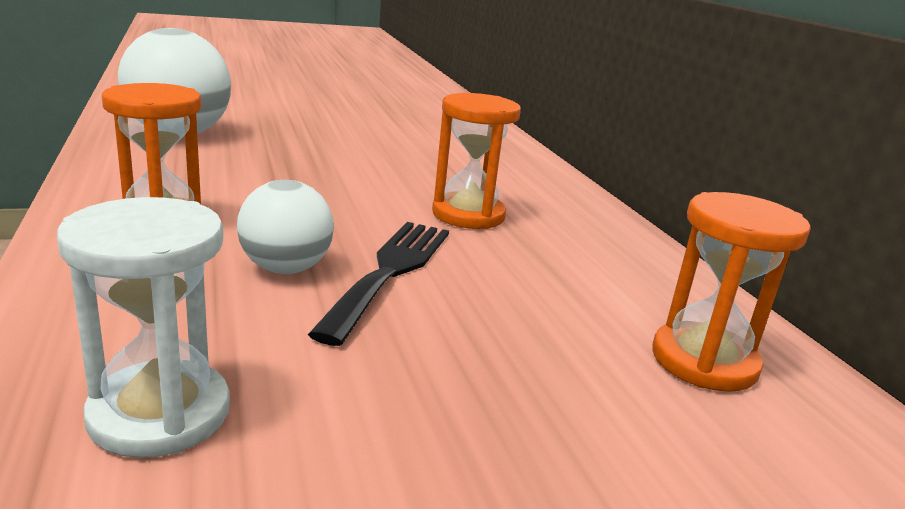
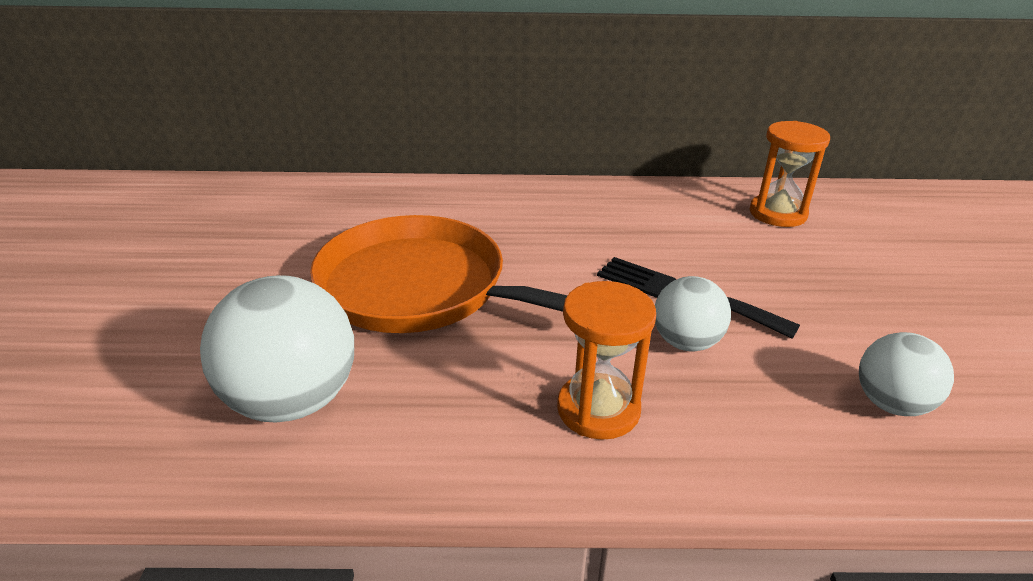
camera: 70 degrees left, 10 degrees up
white hourglass [57,197,230,458] -> white ball [859,332,954,416]
orange hourglass [432,93,521,229] -> none
none -> orange pan [310,215,568,333]

